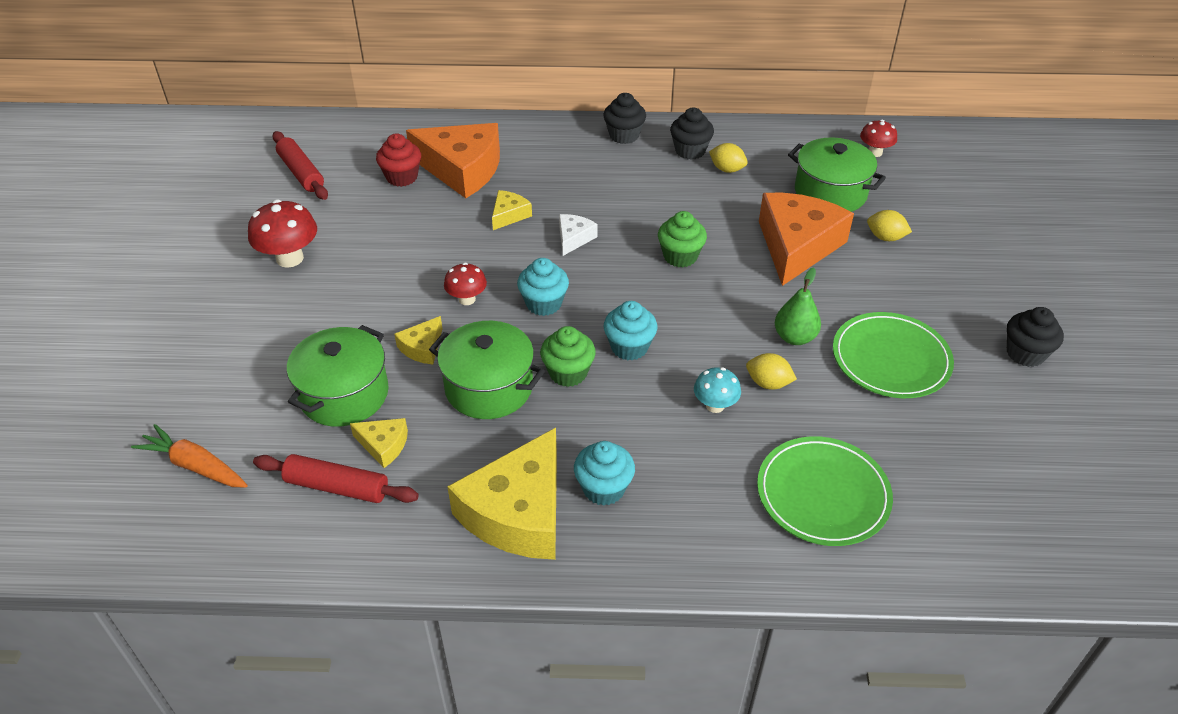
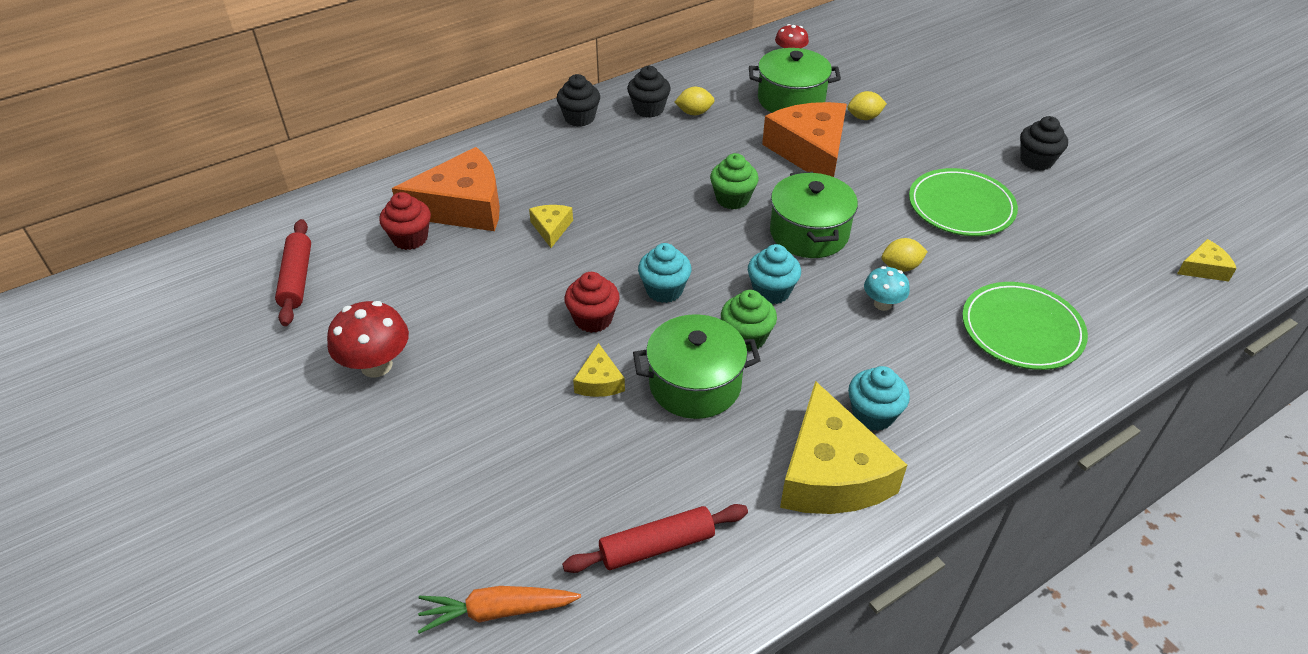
camera: 35 degrees left, 0 degrees up
red rolling pin [272,131,328,200] -> red rolling pin turned 60 degrees clockwise [275,219,311,326]
green pot [287,325,389,427] -> green pot moved to [770,171,858,258]
yellow cheese [350,418,408,468] -> yellow cheese moved to [1177,239,1237,282]
red mushroom [444,263,487,305] -> red cupcake [564,272,620,333]
white cheese [559,214,598,256] -> none
green pear [775,268,821,345] -> none

